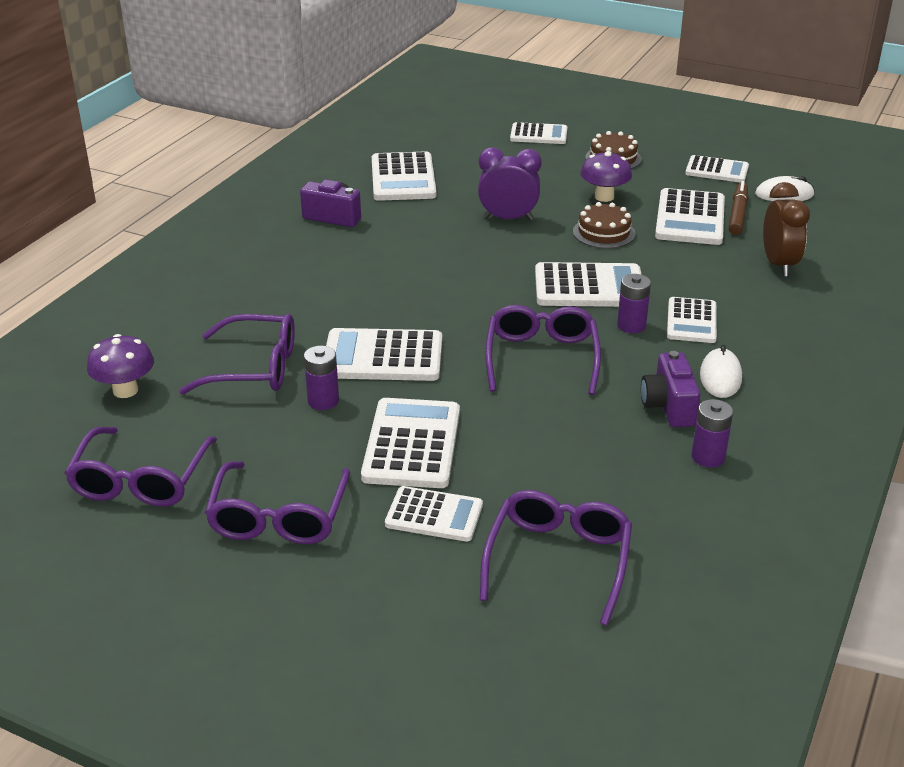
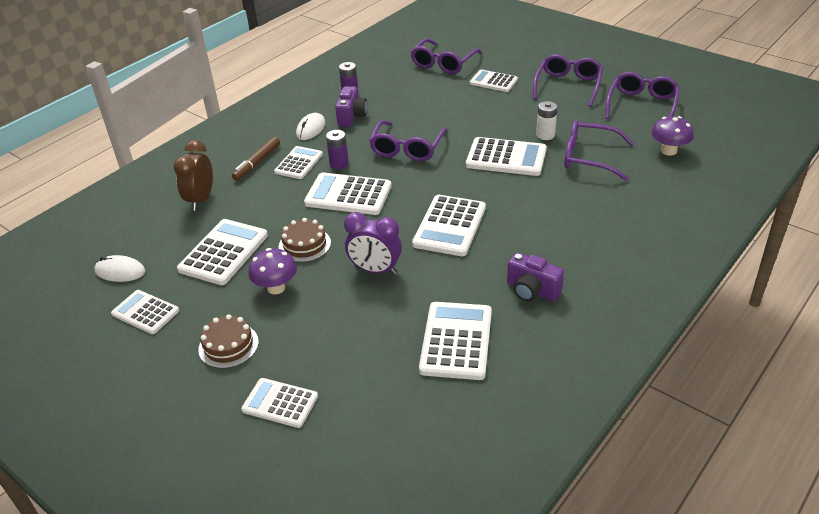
camera: 165 degrees left, 5 degrees up
purple battery [304,346,339,410] -> white battery [536,101,557,140]
white calculator [361,398,460,488] -> white calculator moved to [412,195,486,256]
brown marker [729,181,748,235] -> brown marker moved to [232,137,280,181]

